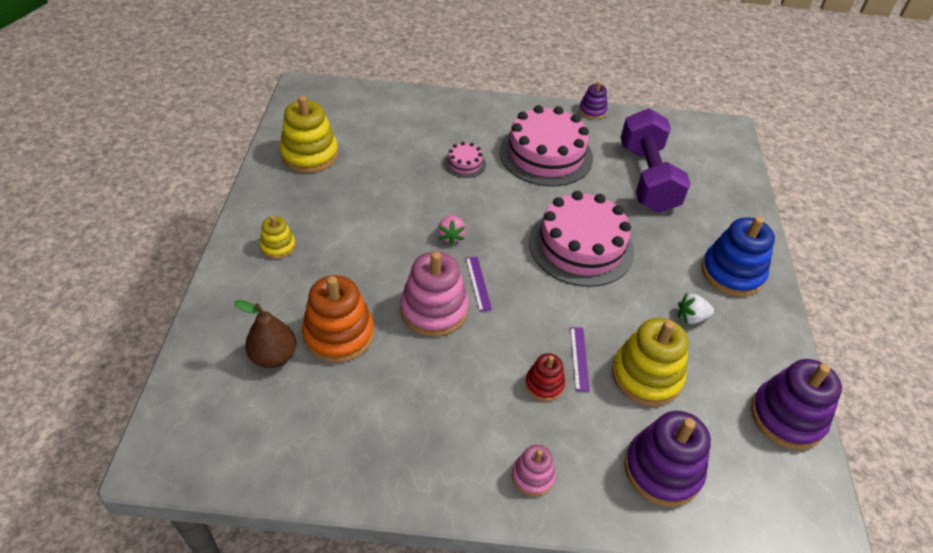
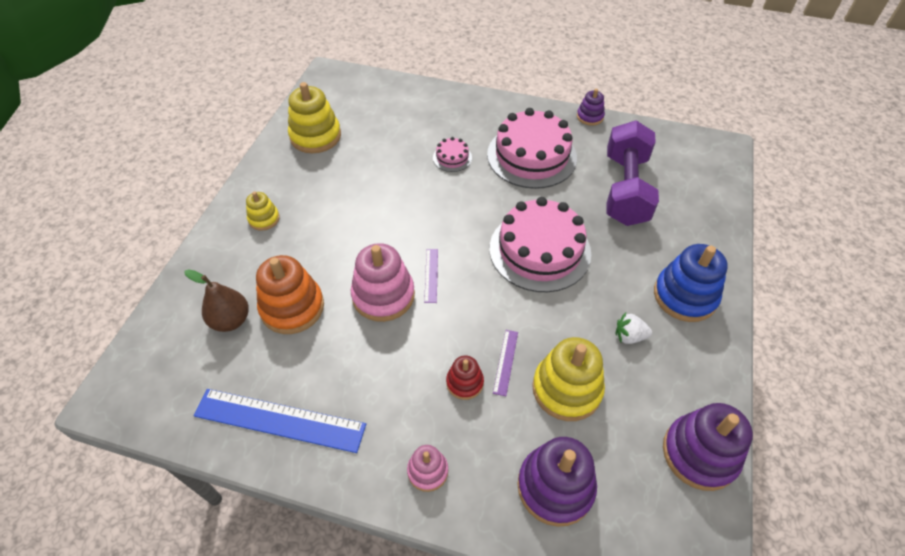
camera: 15 degrees right, 5 degrees up
pink strawberry [438,215,466,245] -> none
none -> blue ruler [194,389,366,453]

